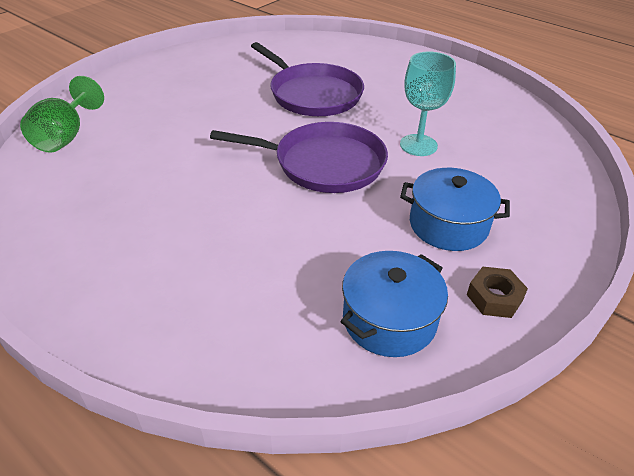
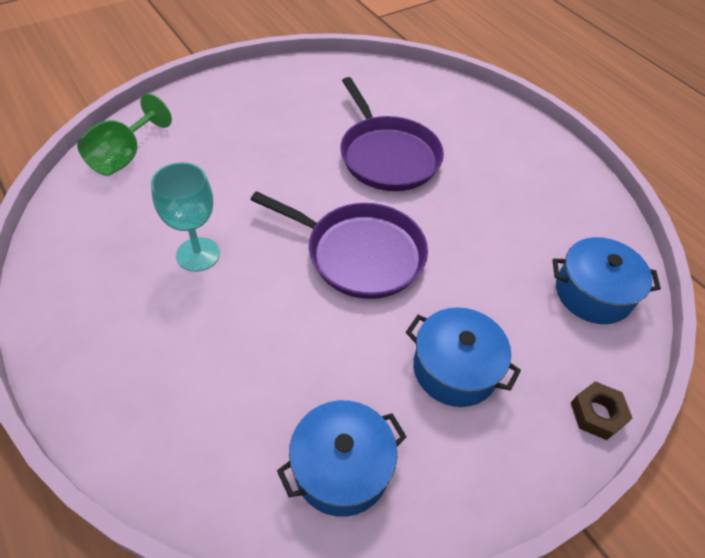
camera: 15 degrees right, 10 degrees up
turquoise goblet [400,52,456,156] -> turquoise goblet moved to [151,162,220,272]
brown nut [467,267,528,318] -> brown nut moved to [571,381,632,440]
none -> blue pot [553,237,661,324]

